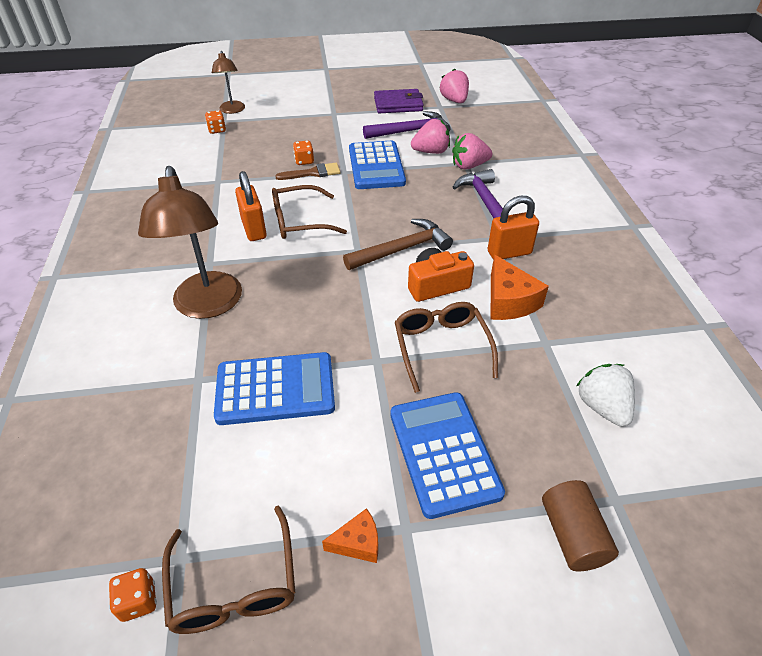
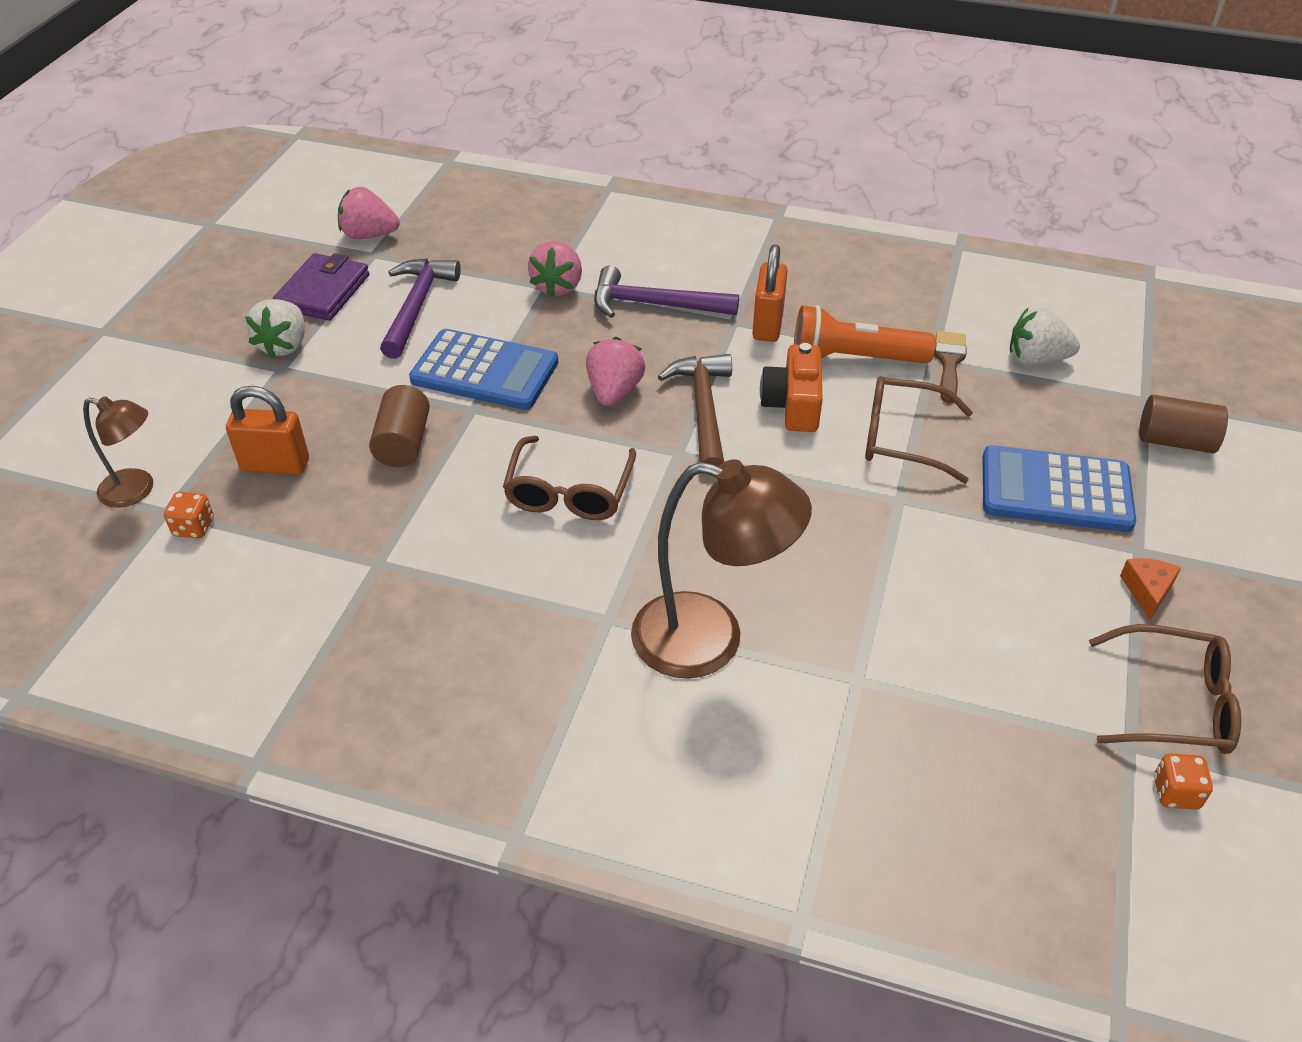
camera: 65 degrees left, 0 degrees up
blue calculator [214,352,335,425] -> none
orange padlock [235,171,267,241] -> orange padlock moved to [226,386,309,475]
brown brush [275,163,340,180] -> brown brush moved to [934,331,967,403]
orange dice [293,140,314,165] -> brown cylinder [369,385,430,467]
pink strawberry [411,119,450,154] -> pink strawberry moved to [586,337,645,406]
orange cheese [491,255,549,320] -> orange flashlight [794,305,936,363]
none -> white strawberry [245,299,305,358]

